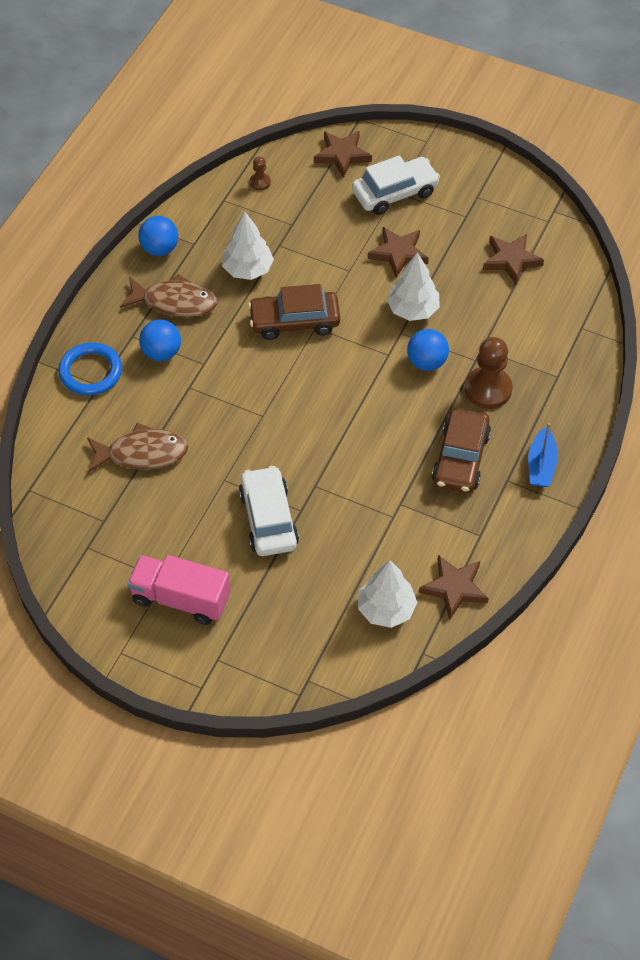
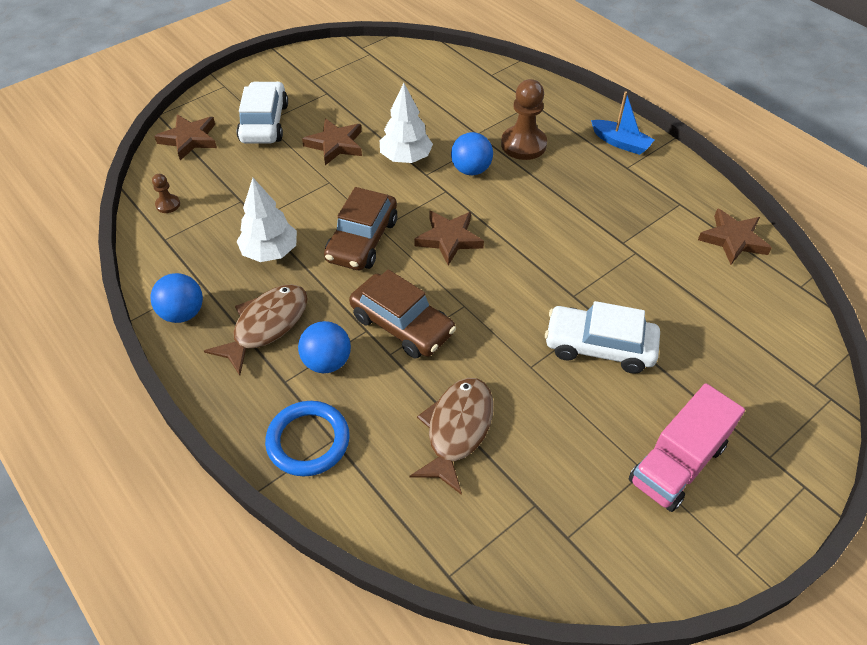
camera: 65 degrees left, 5 degrees down
white tree [358,560,417,628] -> none
brown car [432,408,491,493] -> brown car moved to [349,269,456,359]
brown star [483,234,544,284] -> brown star moved to [414,211,484,266]

